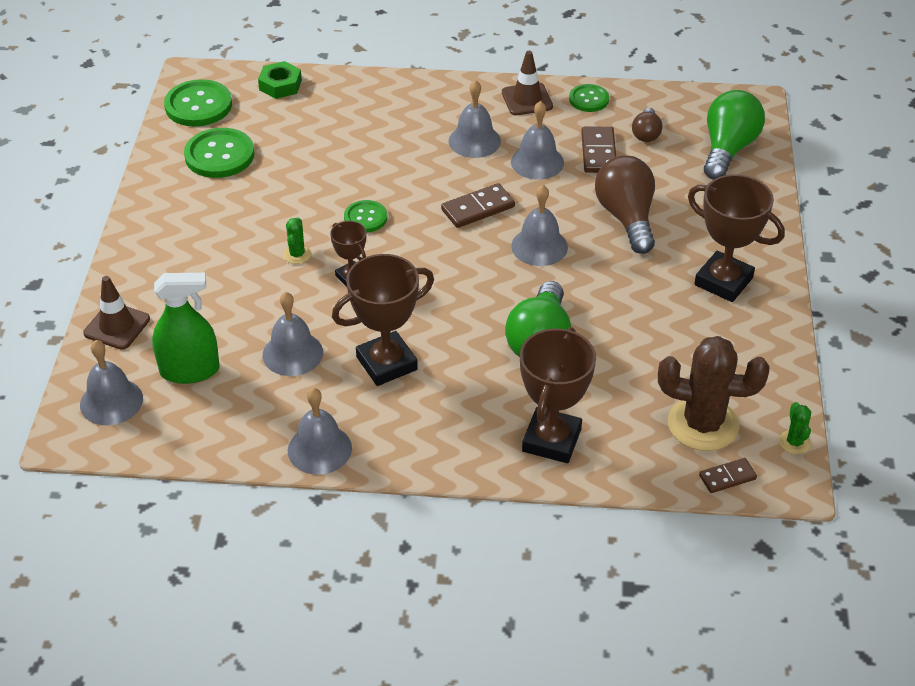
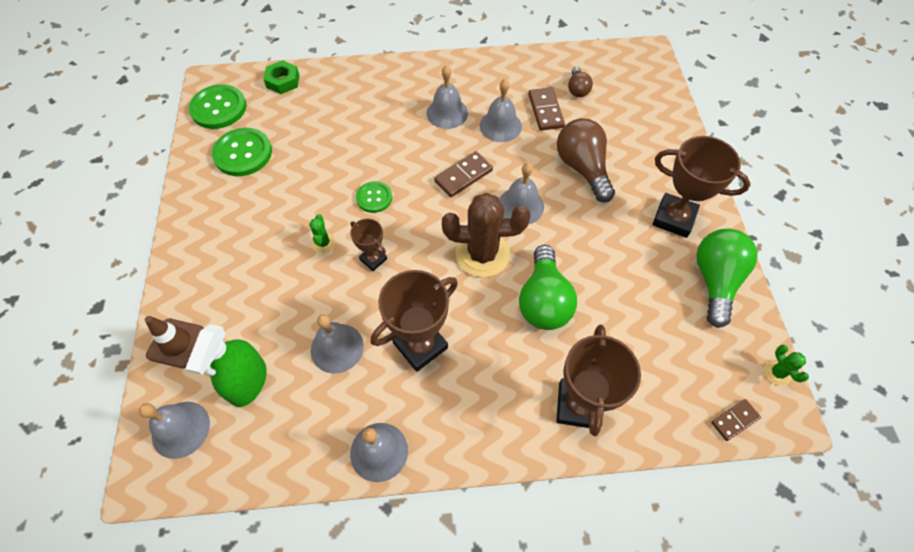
camera: 10 degrees left, 15 degrees up
green spray bottle [152,273,220,384] -> green spray bottle turned 120 degrees clockwise [186,324,267,407]
brown traffic cone [502,51,553,115] -> none
green button [569,84,609,112] -> none
brown cactus [658,336,770,451] -> brown cactus moved to [442,193,530,277]
green light bulb [704,90,765,180] -> green light bulb moved to [697,229,758,328]

